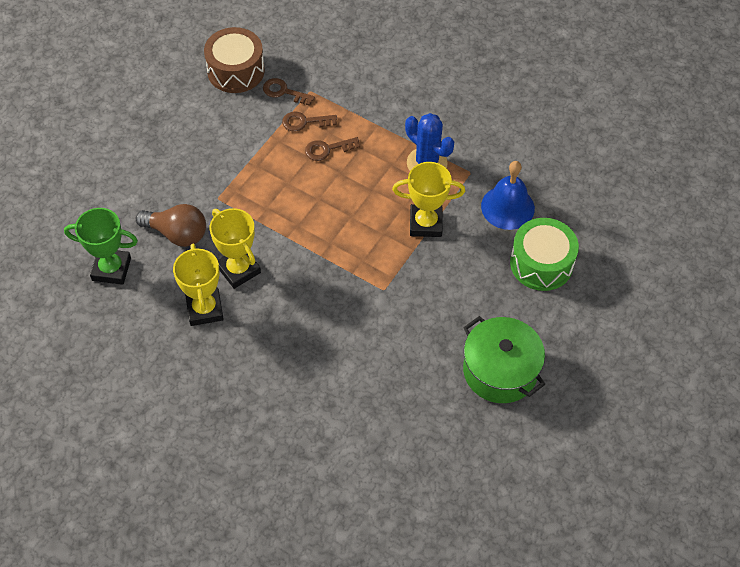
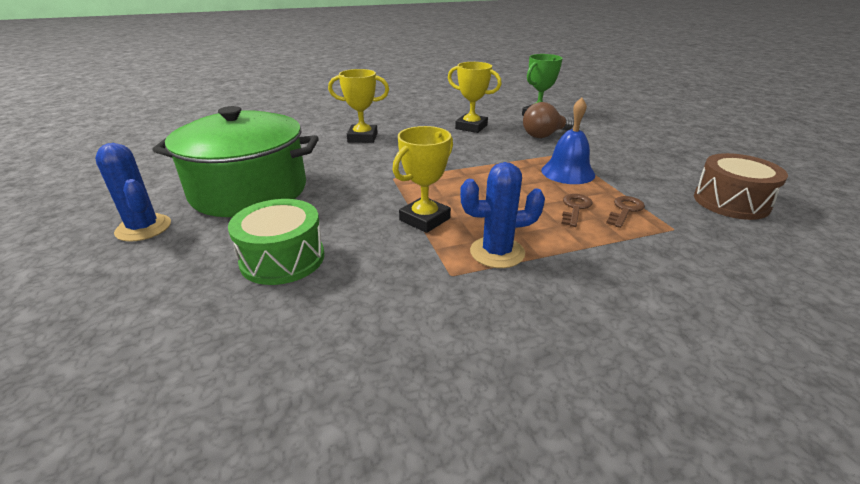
camera: 130 degrees right, 25 degrees down
yellow trophy [210,208,261,289] -> yellow trophy moved to [328,69,389,143]
brown key [263,78,315,106] -> none
green pot [463,316,545,403] -> green pot [153,106,319,217], size x1.55
blue bell [481,161,535,230] -> blue bell moved to [541,98,595,184]
none -> blue cactus [95,143,171,242]

